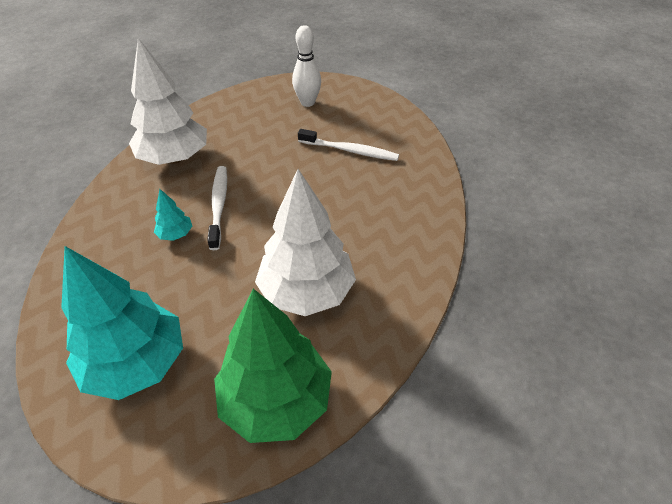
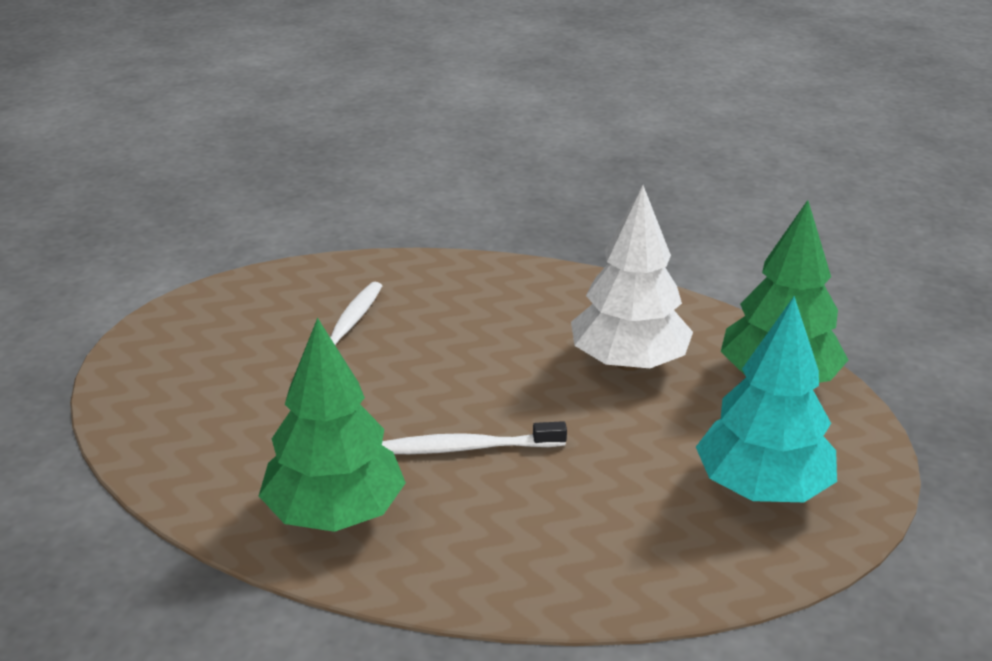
camera: 90 degrees left, 15 degrees down
white tree [129,38,207,165] -> green tree [259,318,406,532]
turquoise tree [154,189,192,241] -> none
white bowling pin [292,25,321,107] -> none

